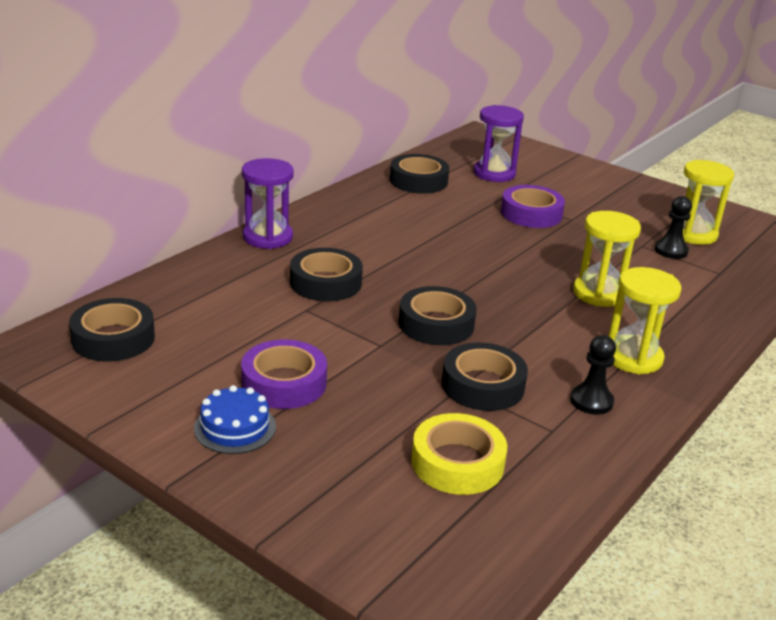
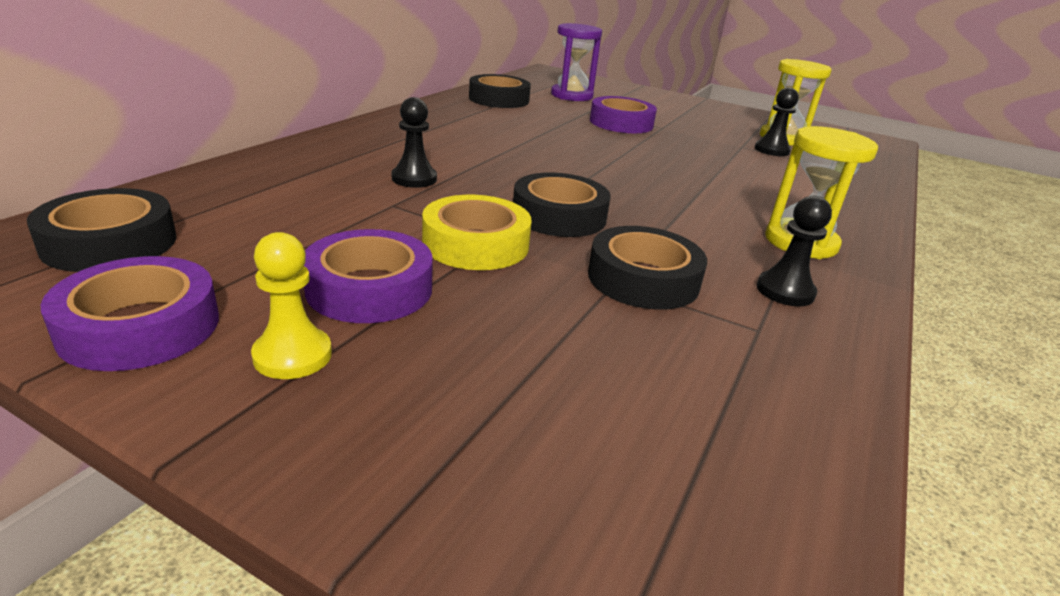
camera: 10 degrees left, 0 degrees up
blue cake [194,385,276,454] -> yellow pawn [251,232,332,379]
purple hourglass [242,158,294,249] -> none
black tape [290,248,363,301] -> black pawn [392,97,437,188]
yellow tape [411,413,507,495] -> yellow tape moved to [422,195,532,270]
yellow hourglass [573,211,641,307] -> none
none -> purple tape [41,256,219,371]

